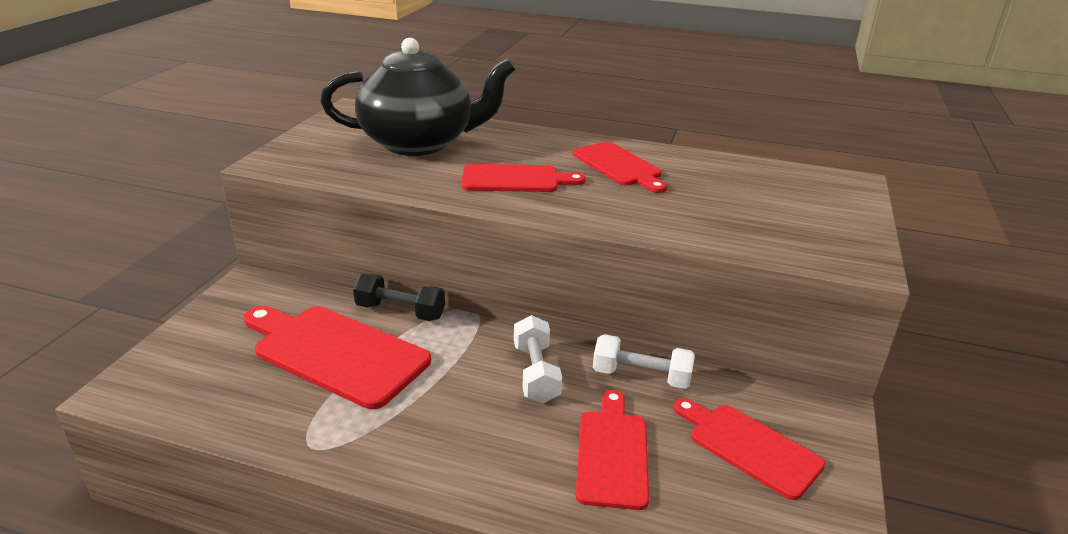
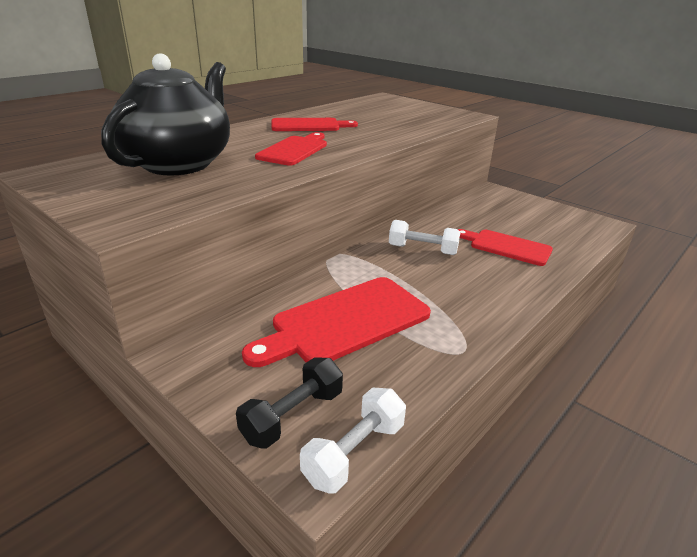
camera: 65 degrees left, 0 degrees up
black dumbbell [353,273,445,321] -> black dumbbell moved to [236,357,343,449]
white dumbbell [593,334,695,389] -> white dumbbell moved to [300,387,406,494]
red cutting board [674,398,825,500] -> none

